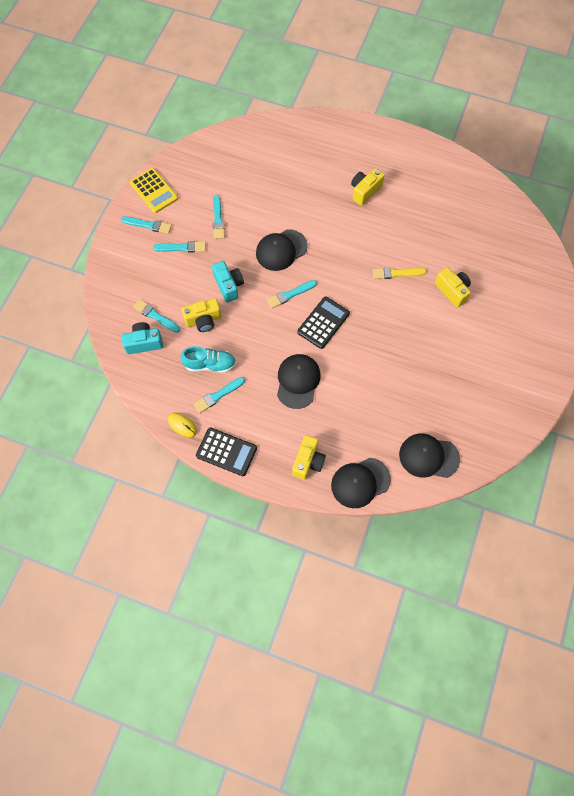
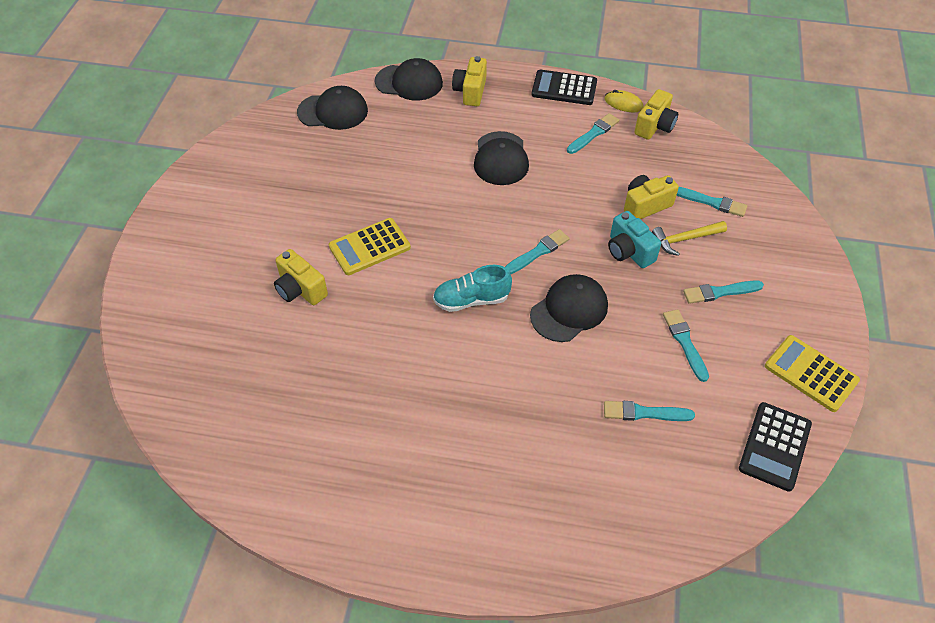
camera: 170 degrees right, 15 degrees down
turquoise brush [121,216,172,234] -> turquoise brush moved to [604,401,695,421]
turquoise camera [122,322,163,354] -> none
turquoise shoe [181,346,236,373] -> turquoise shoe moved to [433,265,512,312]
black calculator [297,296,350,349] -> black calculator moved to [739,402,812,492]
black cap [331,458,391,508] -> black cap turned 45 degrees clockwise [375,58,443,101]
yellow camera [351,168,385,206] -> yellow camera moved to [635,89,678,140]
yellow brush [373,267,426,279] -> none
none -> yellow calculator [329,218,411,275]
none -> yellow hammer [652,221,727,256]

